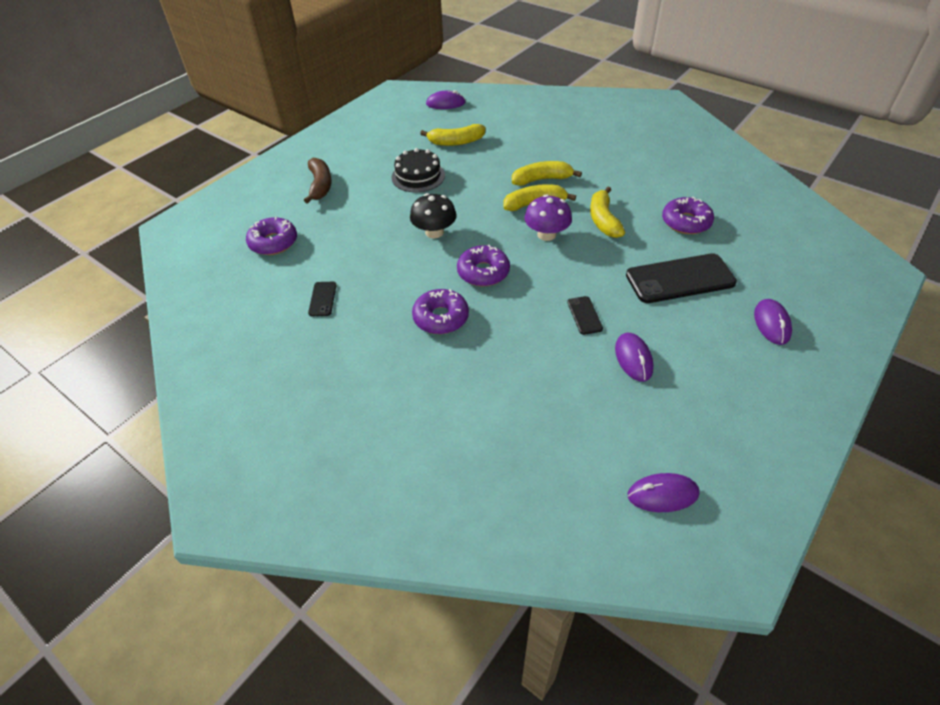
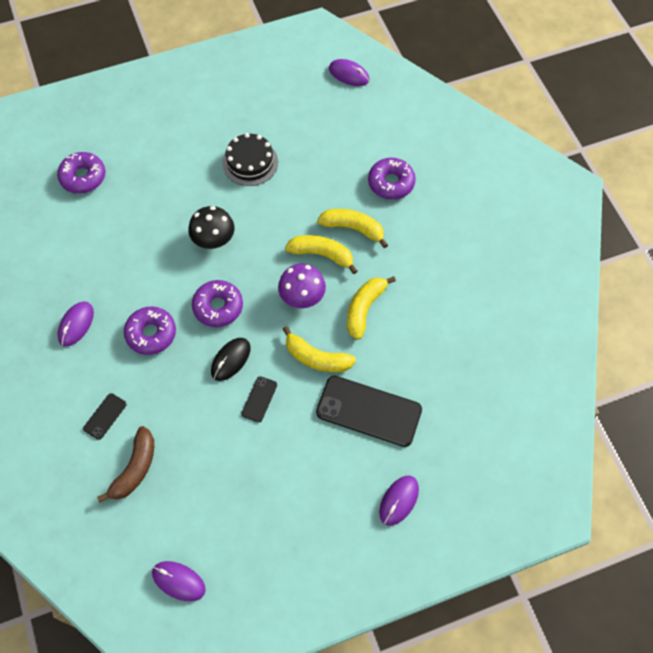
camera: 30 degrees right, 15 degrees up
brown banana [304,158,332,204] -> brown banana moved to [97,426,154,502]
black phone [308,282,337,316] -> black phone moved to [83,393,127,440]
yellow banana [420,124,485,146] -> yellow banana moved to [283,326,356,372]
purple mouse [615,333,653,382] -> purple mouse moved to [58,301,94,347]
purple donut [662,197,714,234] -> purple donut moved to [368,158,416,200]
none -> black mouse [211,338,250,381]

